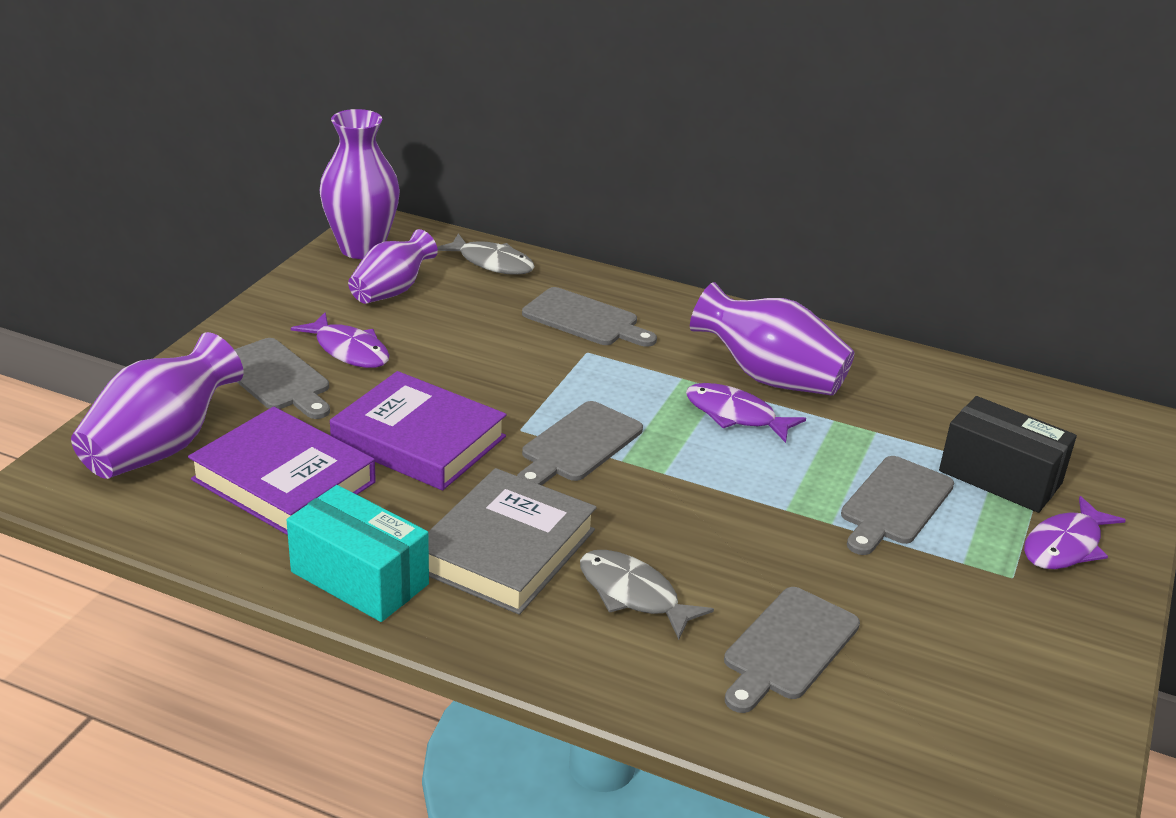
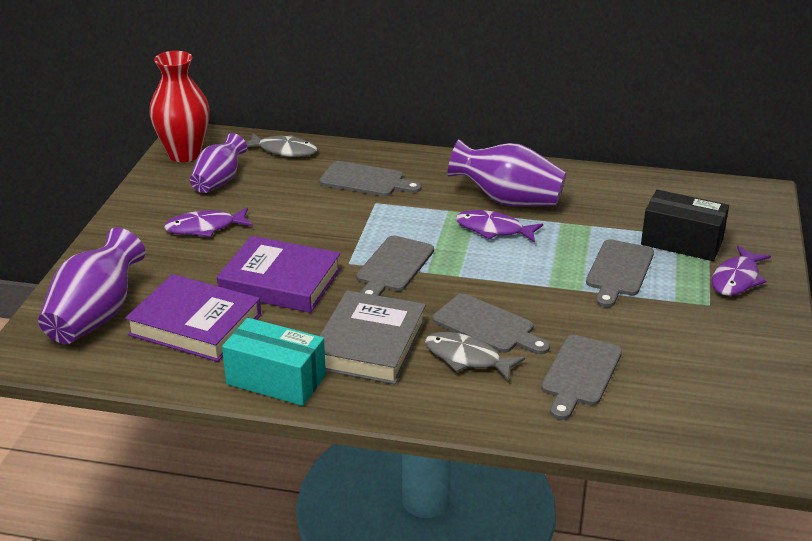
camera: 10 degrees left, 0 degrees up
grey cutting board [234,338,330,419] -> grey cutting board moved to [433,294,550,354]
purple fish [291,312,389,368] -> purple fish turned 135 degrees clockwise [164,208,253,237]
purple vase [319,109,400,259] -> red vase [150,51,210,162]

